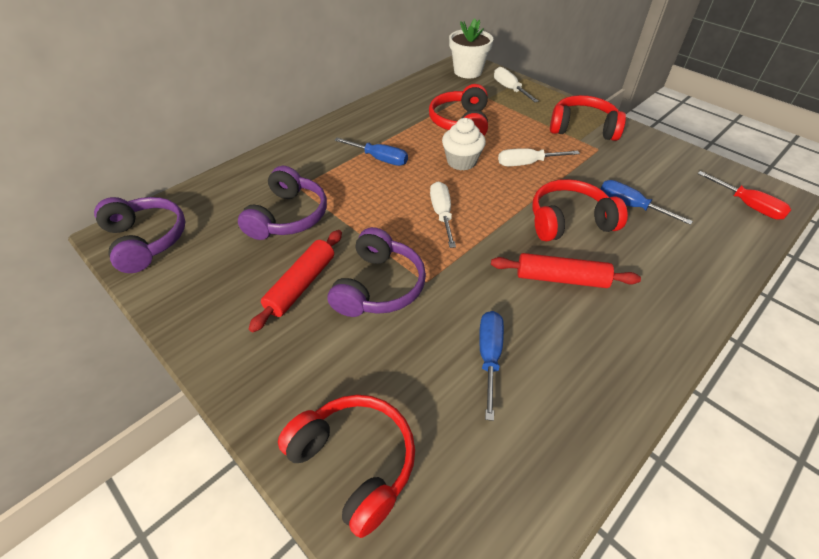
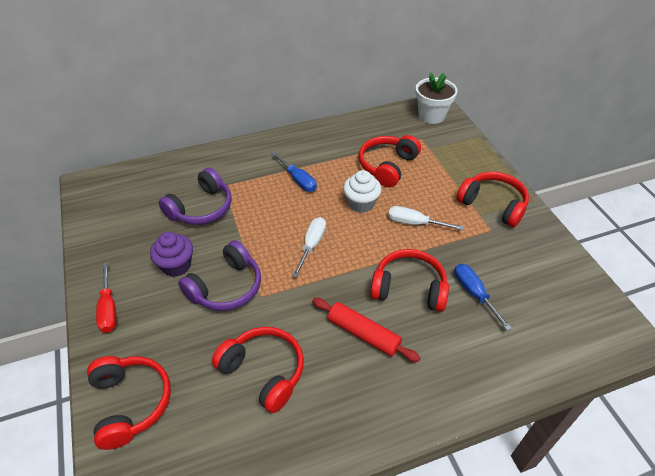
camera: 25 degrees right, 0 degrees up
purple headphones [94,197,186,273] -> none
red rolling pin [249,230,342,332] -> purple cupcake [150,232,193,277]
blue screwdriver [479,311,504,421] -> red headphones [212,327,304,413]
white screwdriver [494,67,539,102] -> none
red screwdriver [697,171,791,219] -> red screwdriver moved to [96,263,117,333]

